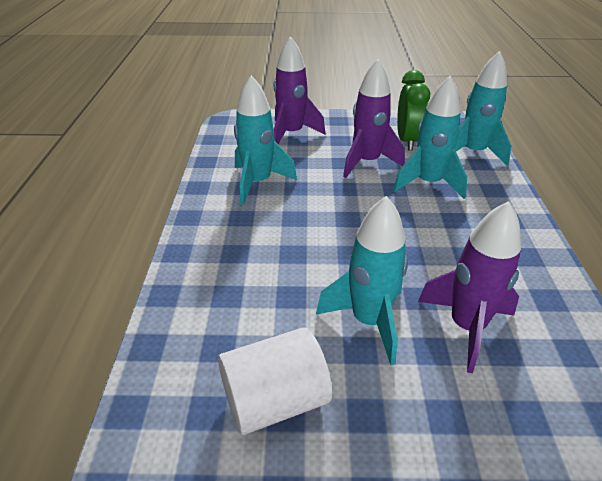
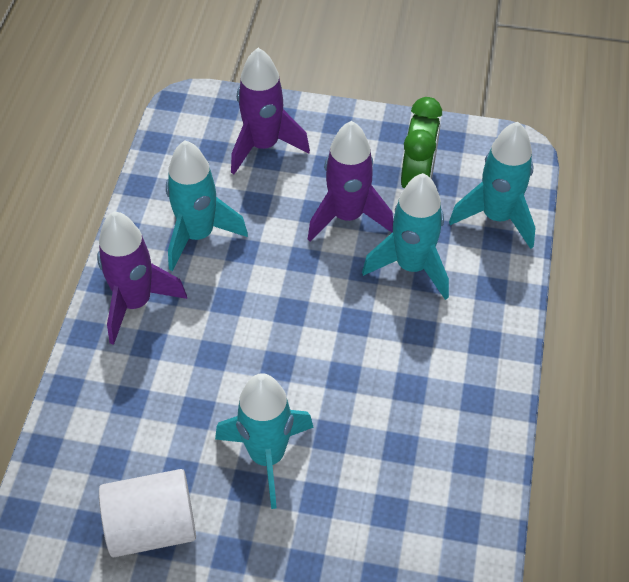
camera: 10 degrees right, 15 degrees up
purple rocket [418,201,521,373] -> purple rocket moved to [97,212,187,345]

